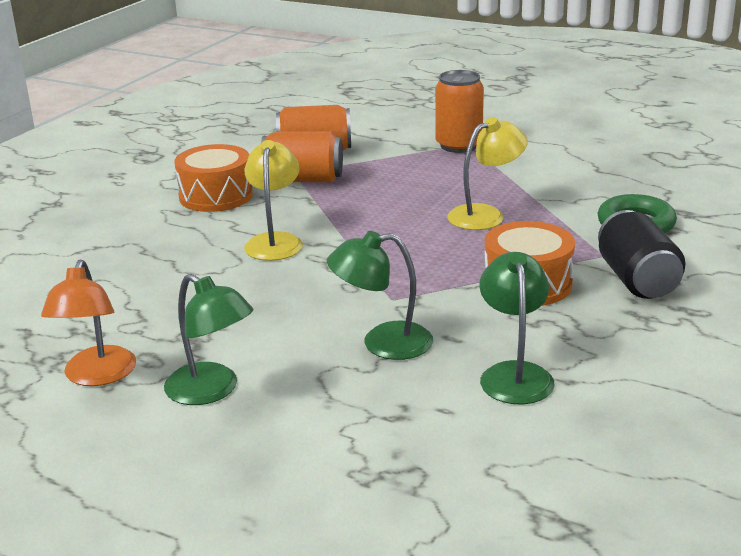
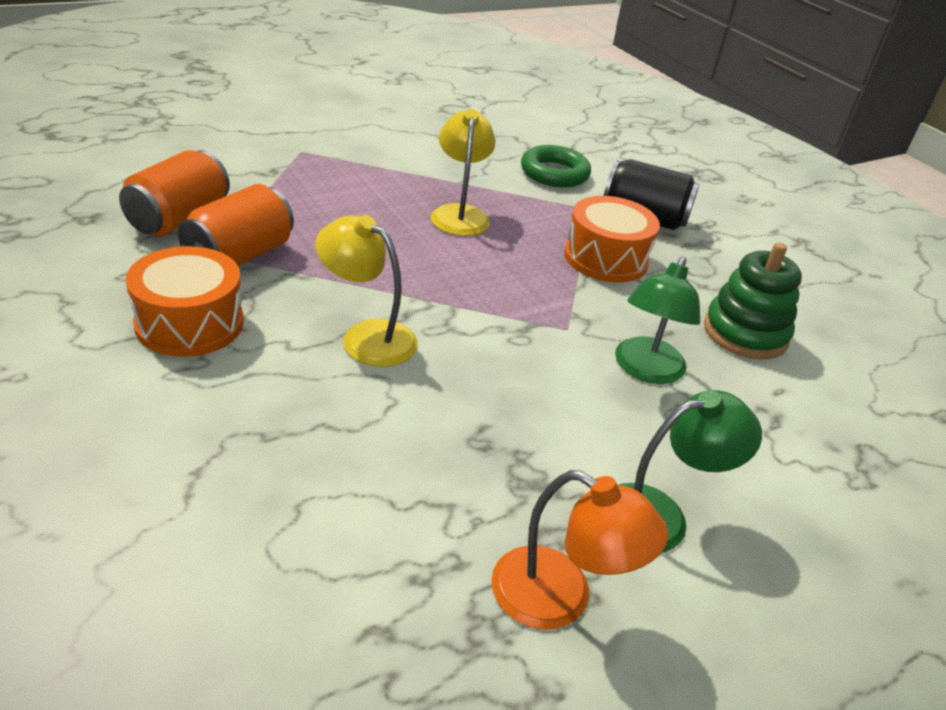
camera: 65 degrees left, 10 degrees up
orange can [435,70,484,153] -> none
green lamp [480,252,555,405] -> green stacking toy [704,243,802,359]

